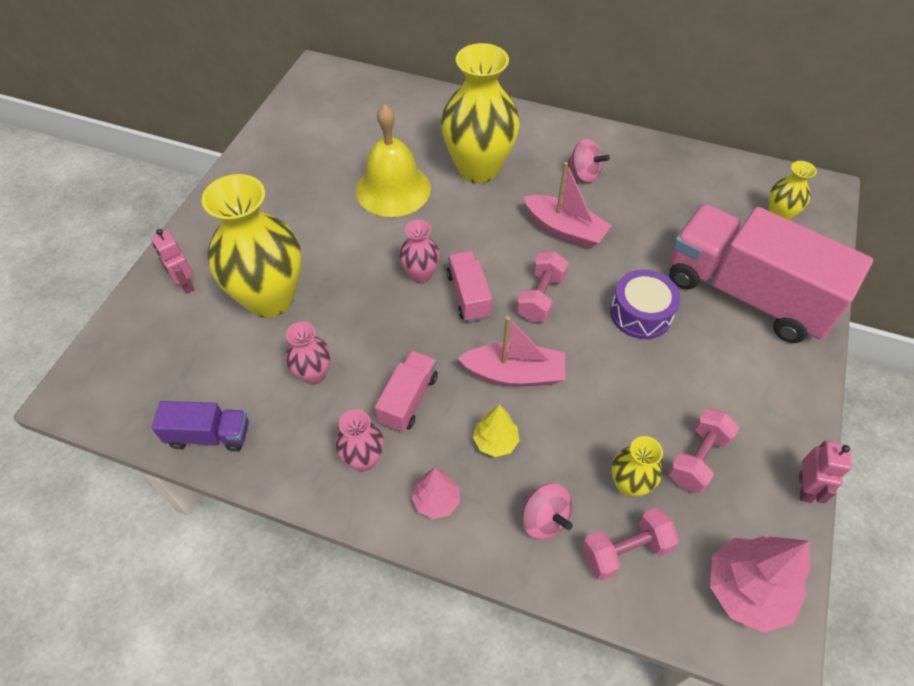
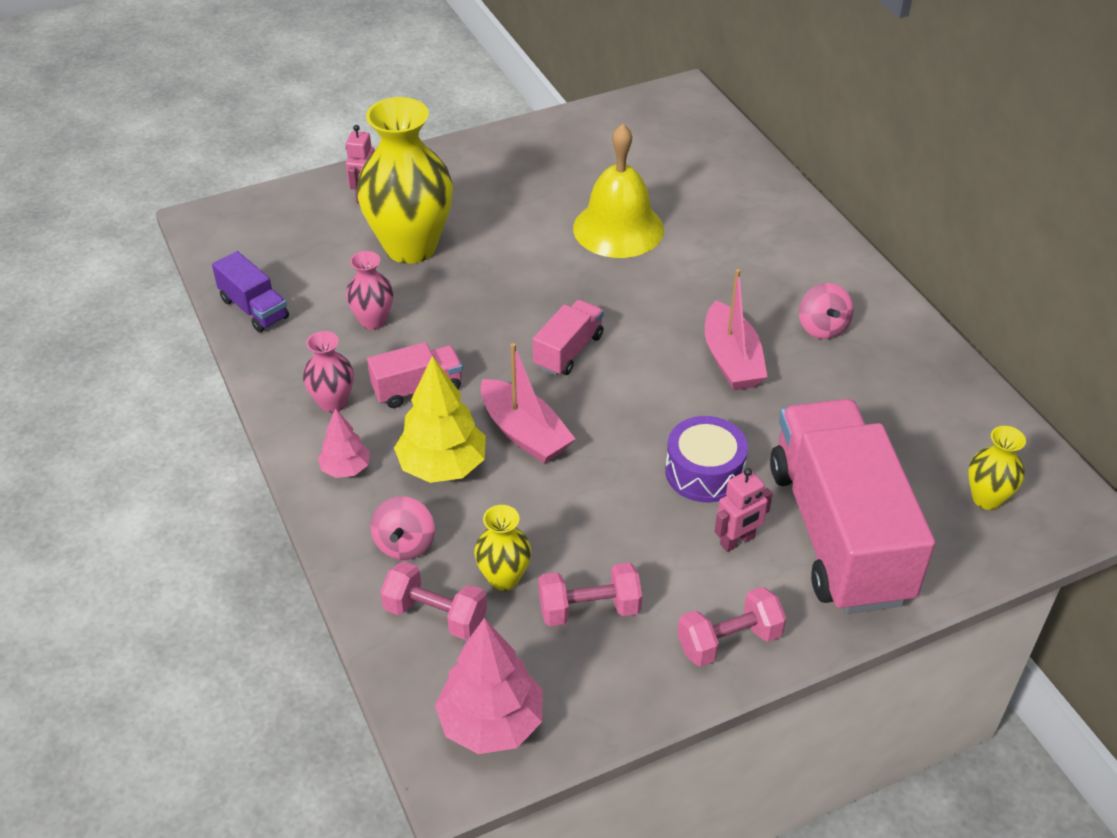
camera: 45 degrees right, 10 degrees down
pink vase [399,220,440,283] -> none
yellow vase [441,43,520,183] -> none
yellow tree [473,405,519,457] -> yellow tree [394,356,486,483], size x1.76
pink dumbbell [516,251,569,322] -> pink dumbbell moved to [677,587,786,667]
pink robot [799,440,852,503] -> pink robot moved to [715,468,773,552]

